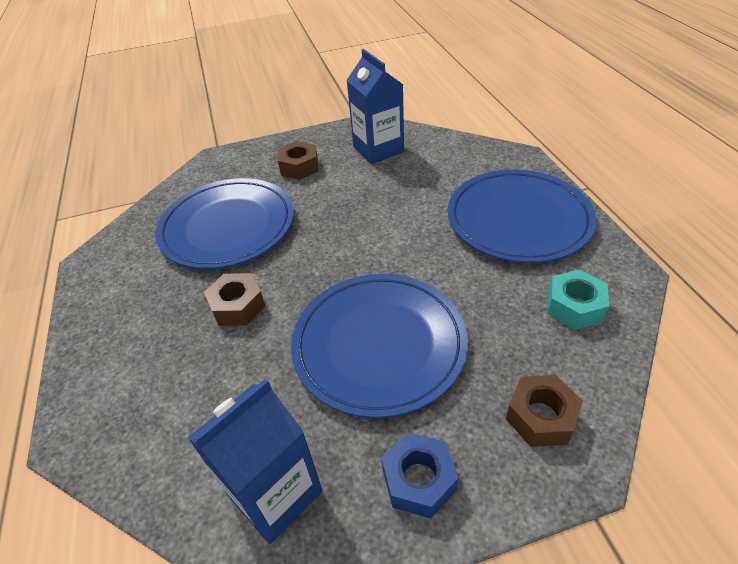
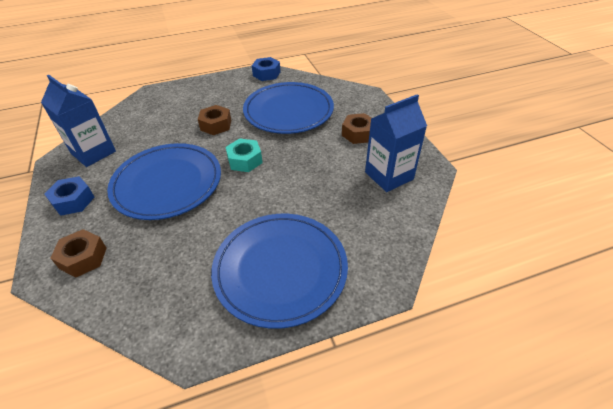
camera: 85 degrees right, 0 degrees up
turquoise nut [547,269,609,330] -> turquoise nut moved to [225,138,263,172]
none -> blue nut [252,57,281,81]

